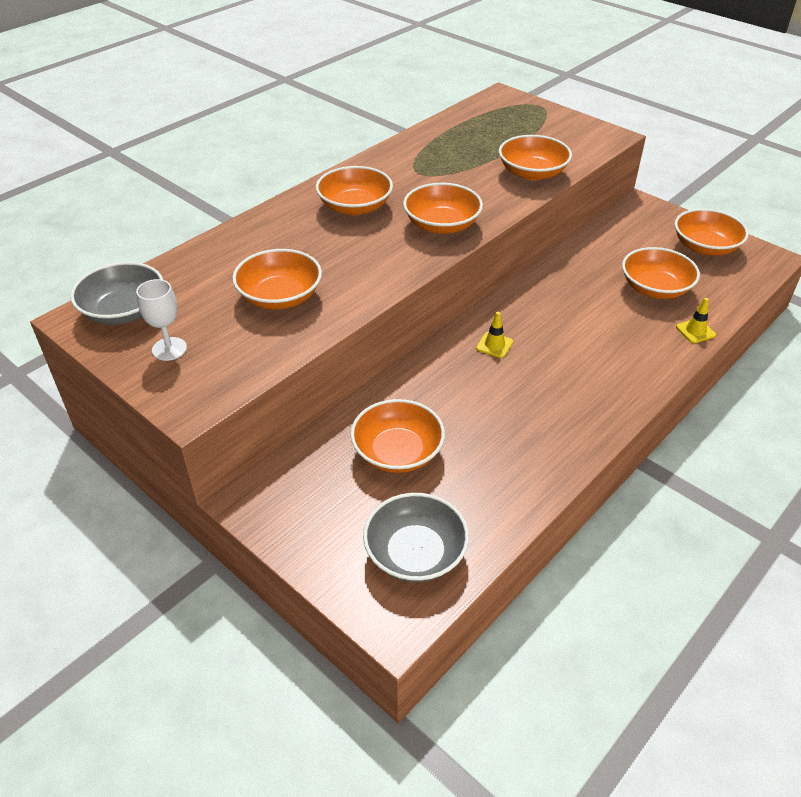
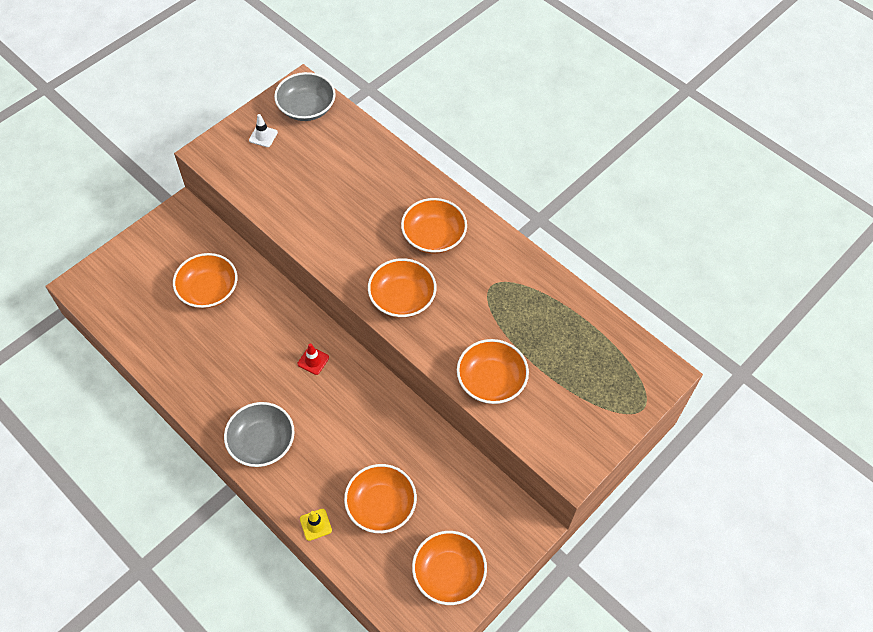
camera: 90 degrees right, 15 degrees up
white goblet [136,279,187,361] -> white traffic cone [249,114,278,147]
orange bowl [232,249,322,310] -> none
grey bowl [363,493,469,582] -> grey bowl moved to [224,402,295,467]
yellow traffic cone [476,312,513,358] -> red traffic cone [297,343,329,375]

